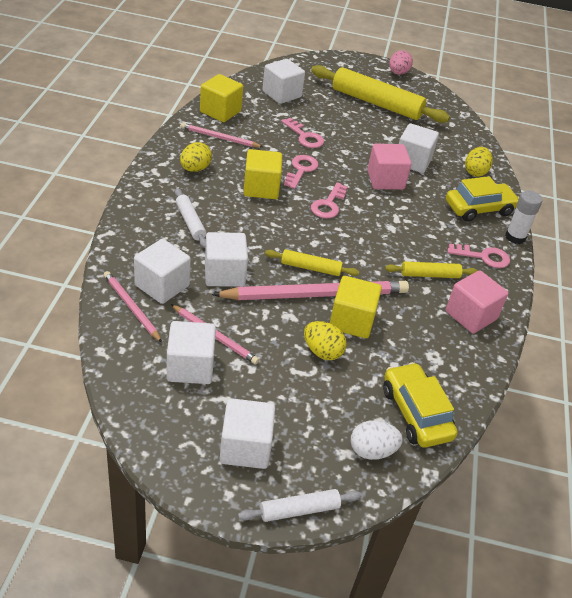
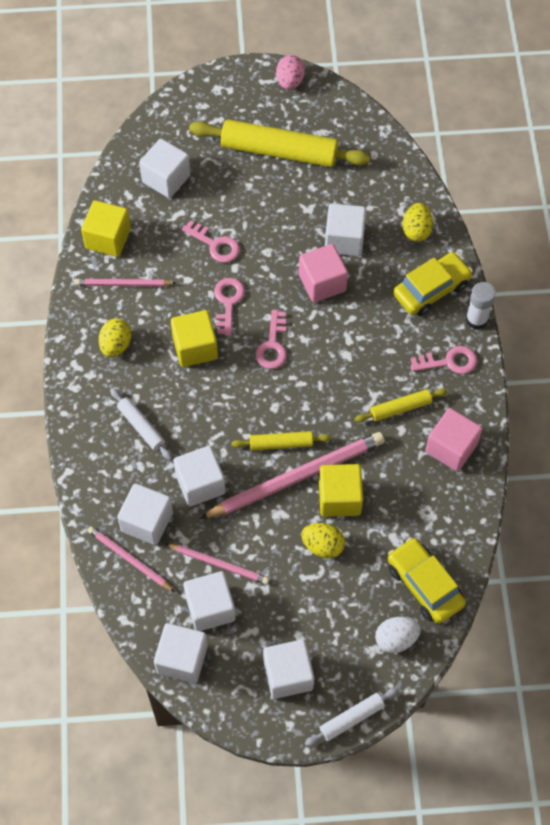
camera: 10 degrees left, 20 degrees up
none -> white cube [154,623,208,683]

